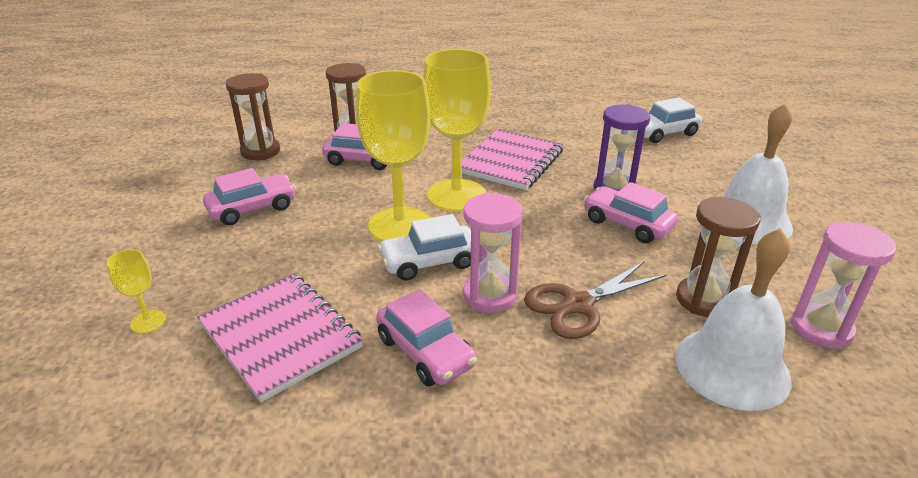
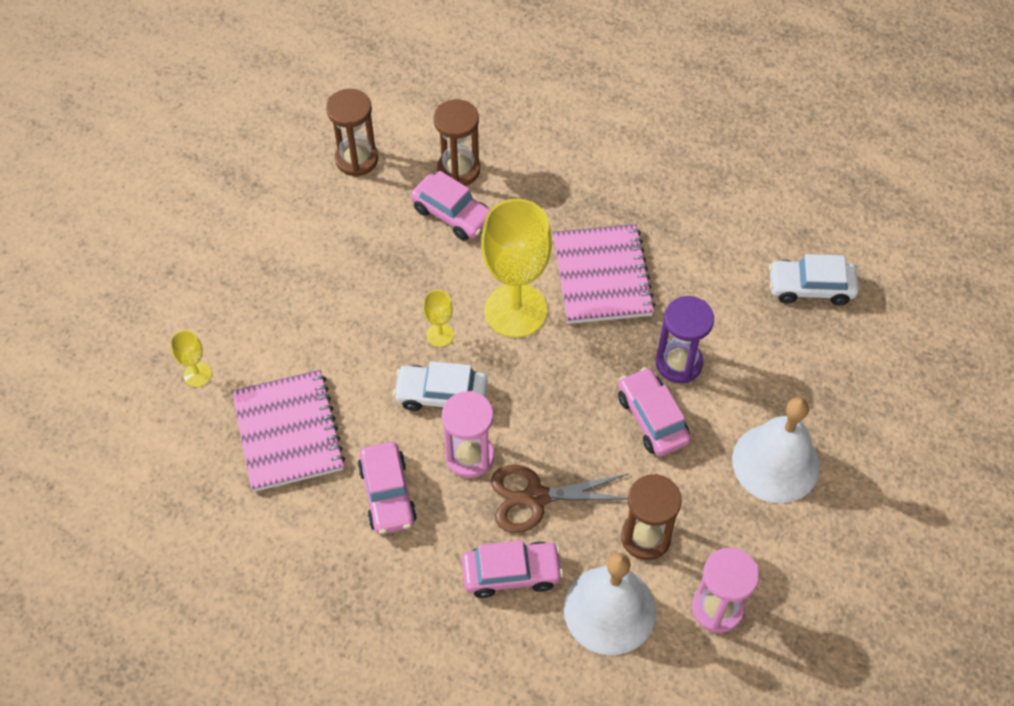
camera: 25 degrees right, 25 degrees up
pink car [203,168,296,225] -> pink car moved to [462,540,563,598]
yellow goblet [356,70,431,242] -> yellow goblet [423,290,454,347], size x0.43
pink notebook [462,129,563,190] -> pink notebook turned 60 degrees counterclockwise [553,224,655,324]

